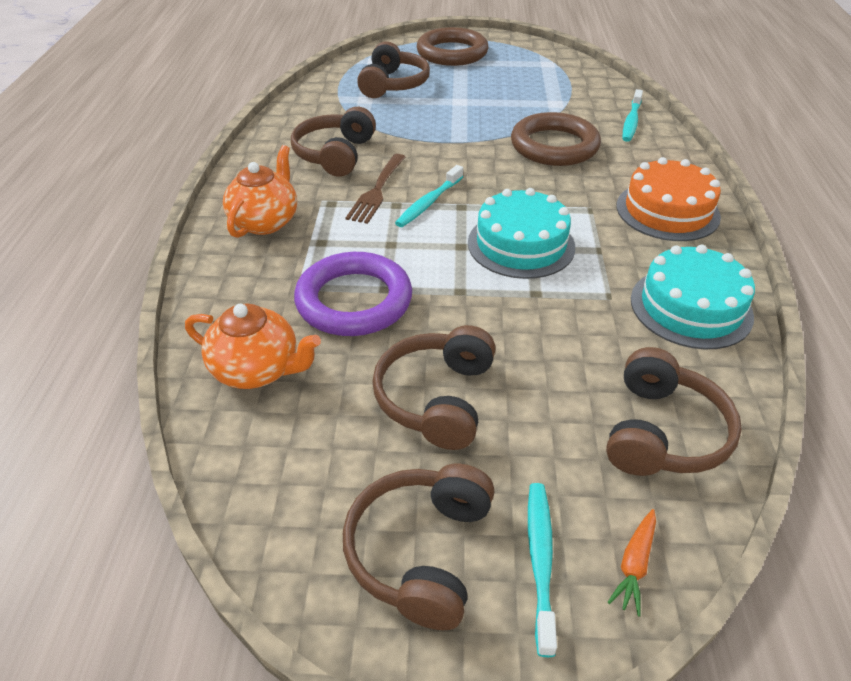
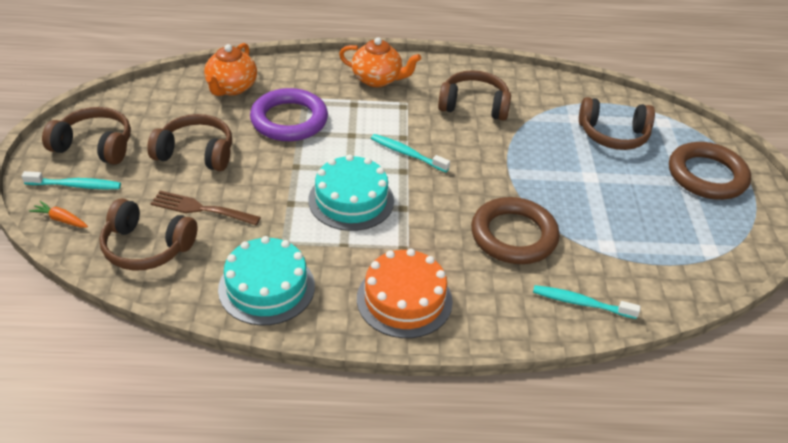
camera: 85 degrees right, 0 degrees up
brown fork [346,154,405,224] -> brown fork moved to [150,191,261,226]

